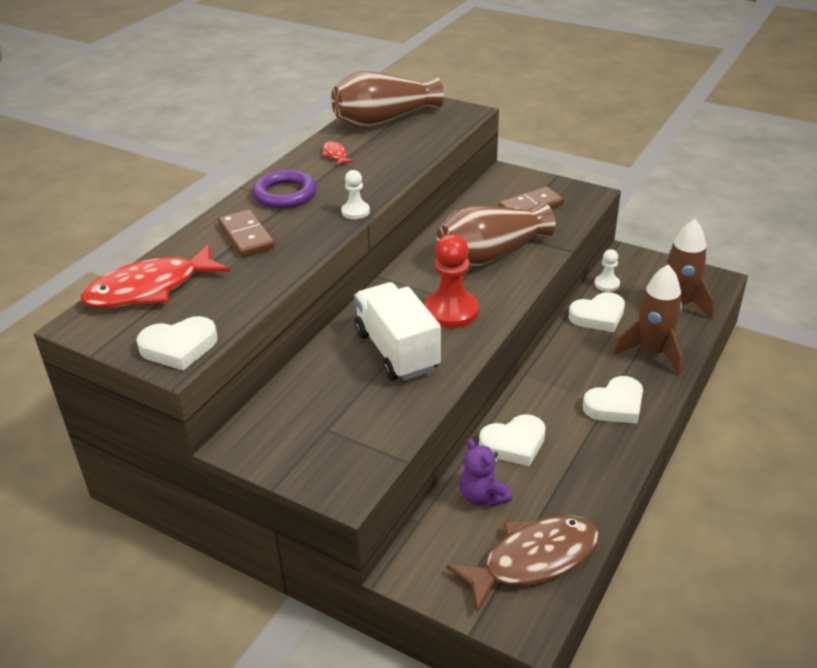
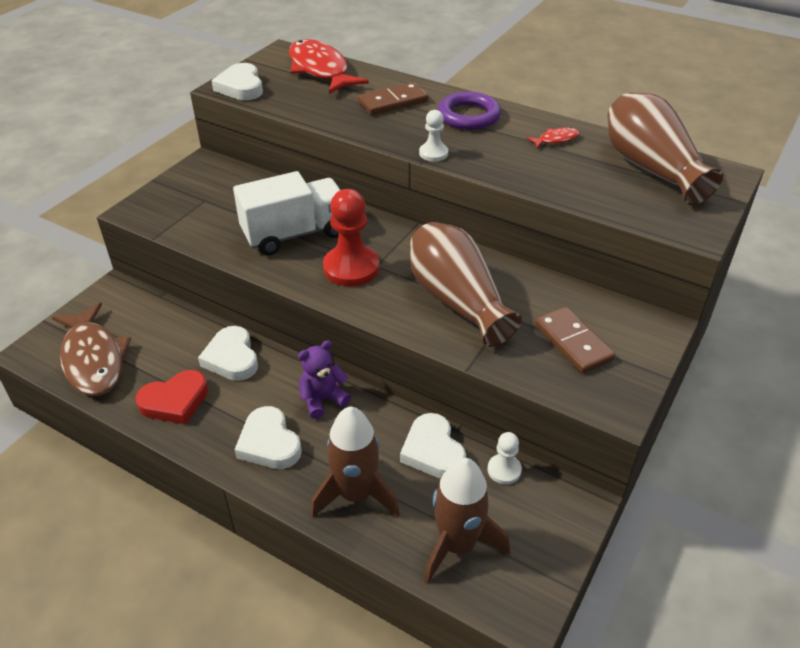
camera: 90 degrees right, 5 degrees up
purple teddy bear [459,438,512,506] -> purple teddy bear moved to [298,341,351,419]
none -> red heart [135,370,208,424]

